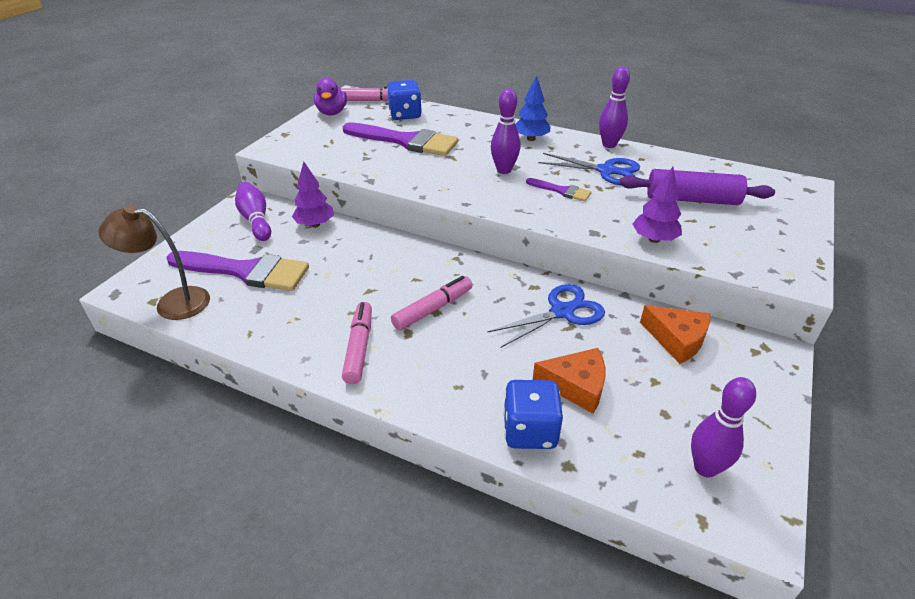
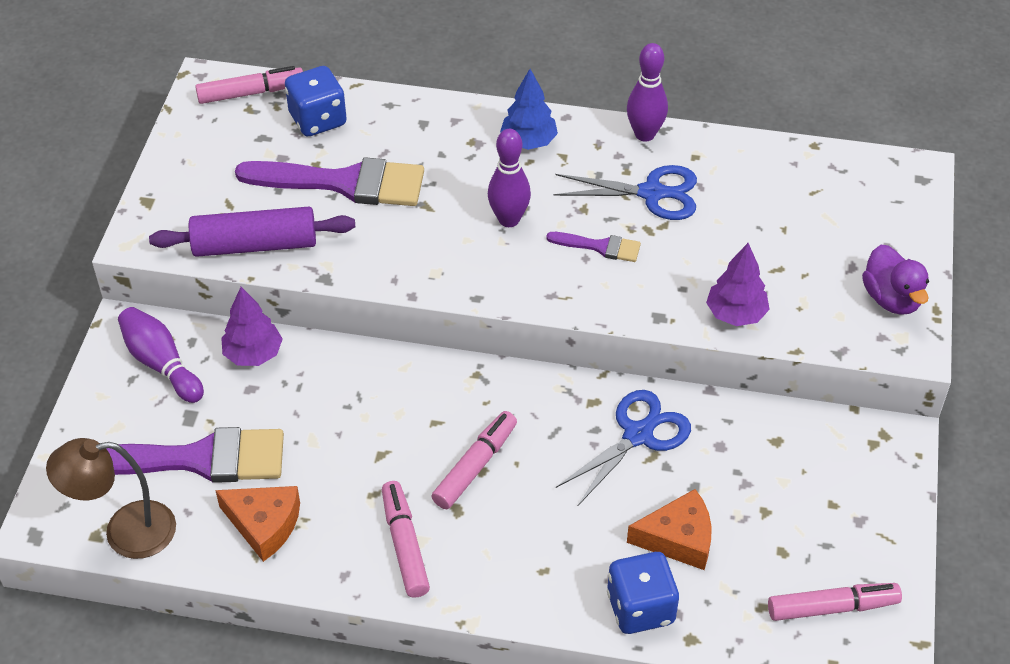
camera: 15 degrees left, 10 degrees up
purple duck [314,78,347,115] -> purple duck moved to [862,245,929,315]
purple rolling pin [619,169,775,205] -> purple rolling pin moved to [149,207,355,257]
orange cheese [640,305,710,364] -> orange cheese moved to [215,486,300,562]
purple bowling pin [691,377,756,478] -> pink marker [768,583,902,621]

